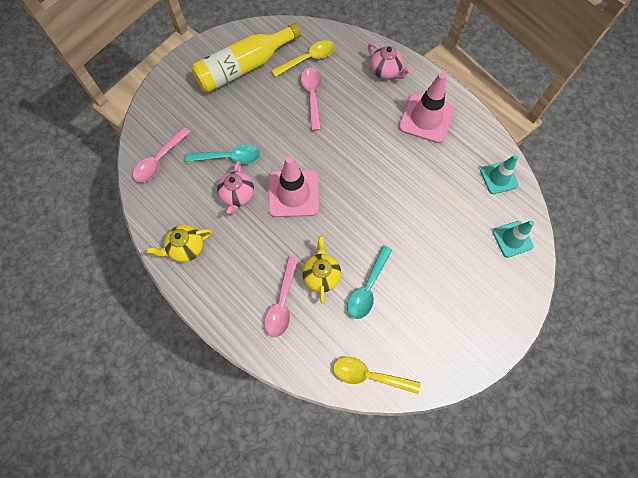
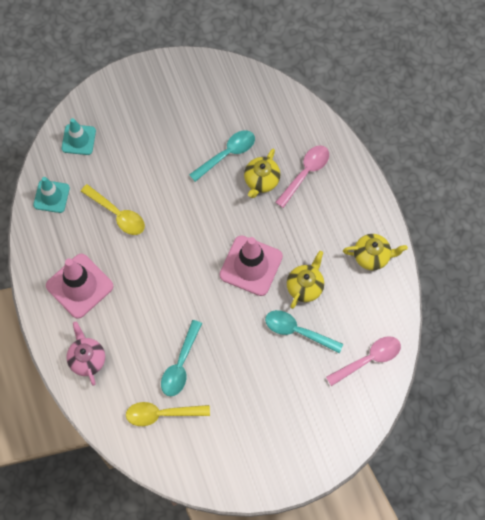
camera: 155 degrees left, 0 degrees up
yellow bottle [192,23,301,93] -> none
pink teapot [217,161,254,214] -> yellow teapot [287,251,324,309]
pink spoon [301,68,321,131] -> turquoise spoon [161,320,202,396]
yellow spoon [333,357,421,394] -> yellow spoon moved to [80,184,145,235]

